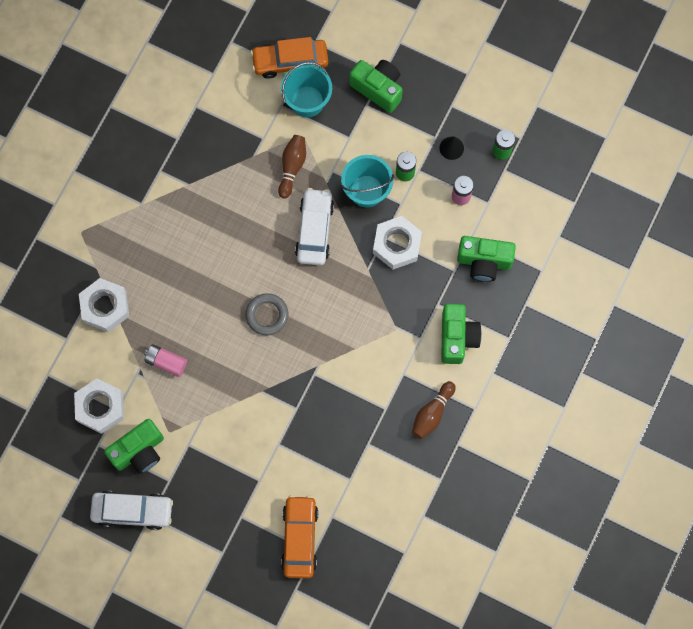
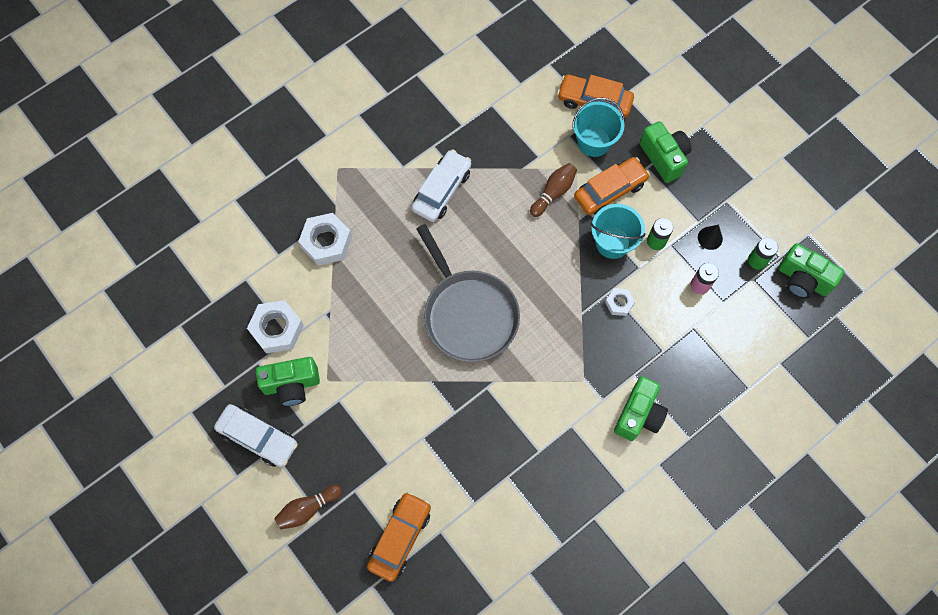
camera: 25 degrees right, 5 degrees down
pink battery [144,344,187,377] -> none
grey ring [245,293,289,335] -> grey pan [417,224,520,362]
white car [295,188,334,265] -> white car moved to [412,149,471,222]
white nut [373,216,422,269] -> white nut [605,288,635,316], size x0.54
brown bowling pin [412,381,456,439] -> brown bowling pin moved to [274,484,342,530]
green camera [457,236,516,282] -> green camera moved to [778,243,845,299]
none -> orange car [574,157,650,215]

